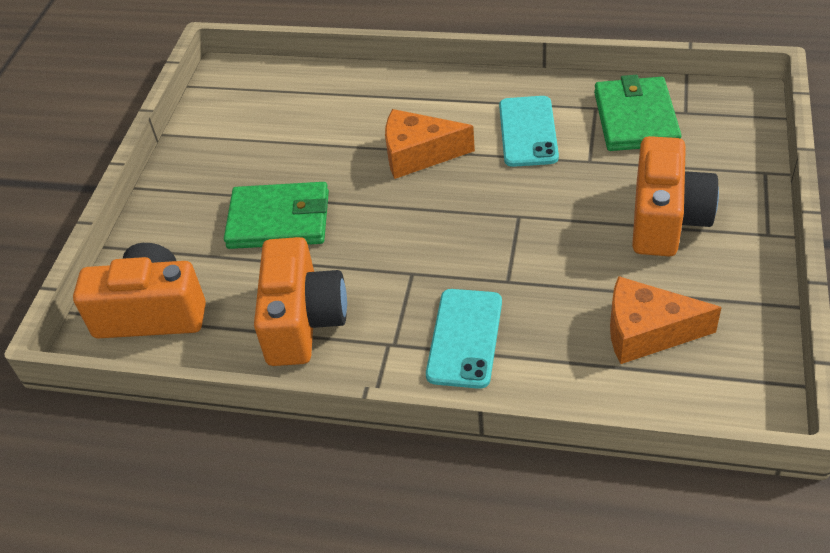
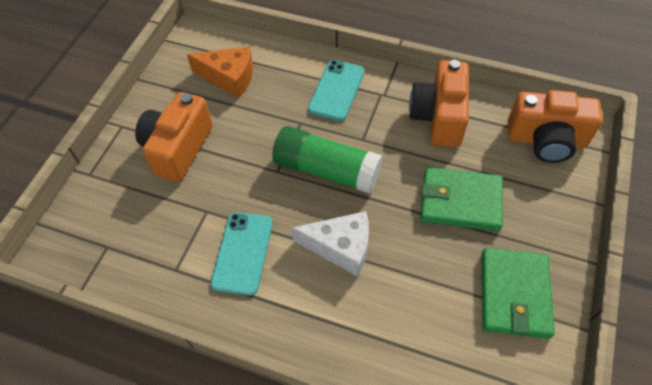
camera: 175 degrees left, 10 degrees up
orange cheese [385,109,475,179] -> white cheese [292,211,369,277]
green wallet [594,75,682,151] -> green wallet moved to [481,248,555,339]
none -> green glue stick [272,126,383,194]

